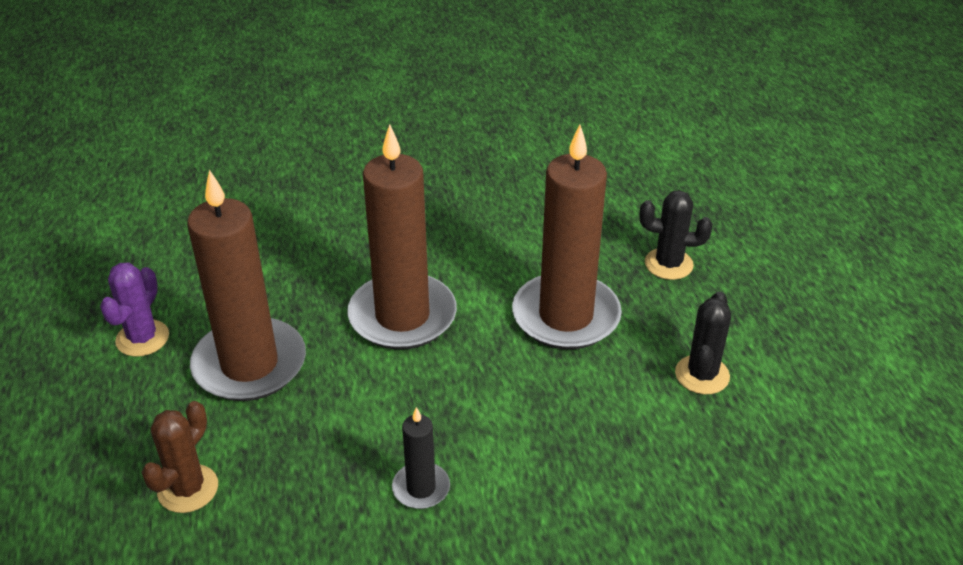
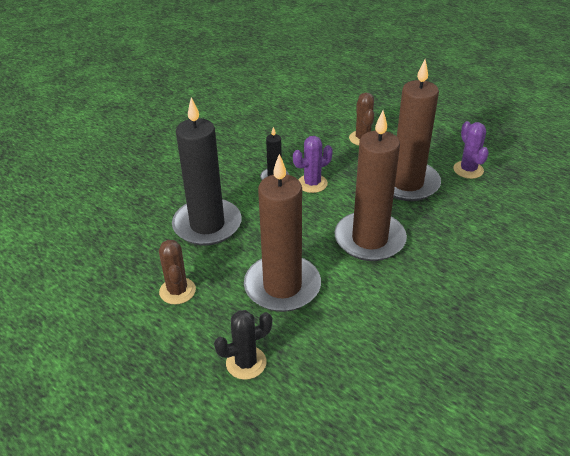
camera: 145 degrees right, 0 degrees up
black cactus [675,291,731,394] -> brown cactus [159,240,196,304]
none -> black candle [172,97,242,246]
none -> purple cactus [293,136,333,193]

